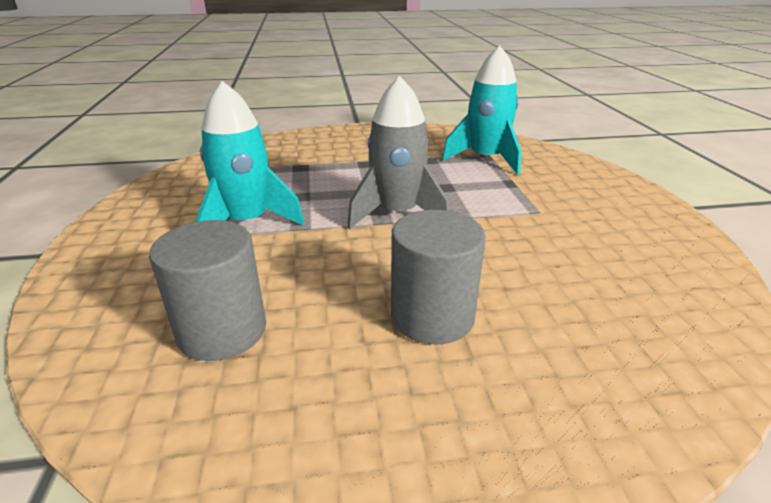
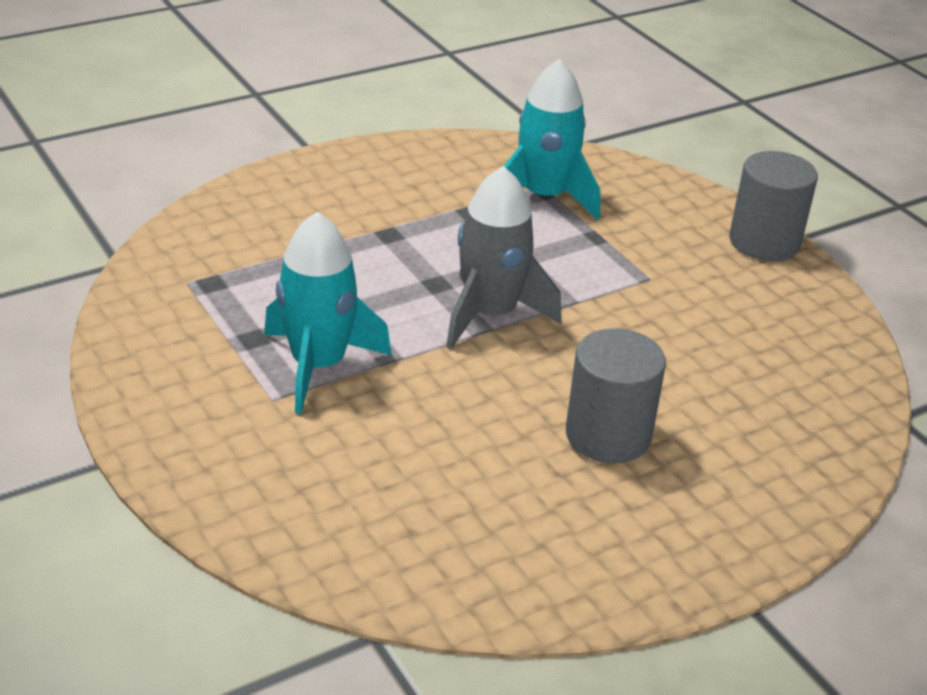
camera: 25 degrees left, 5 degrees up
grey cylinder [149,220,266,361] -> grey cylinder moved to [729,151,818,261]

